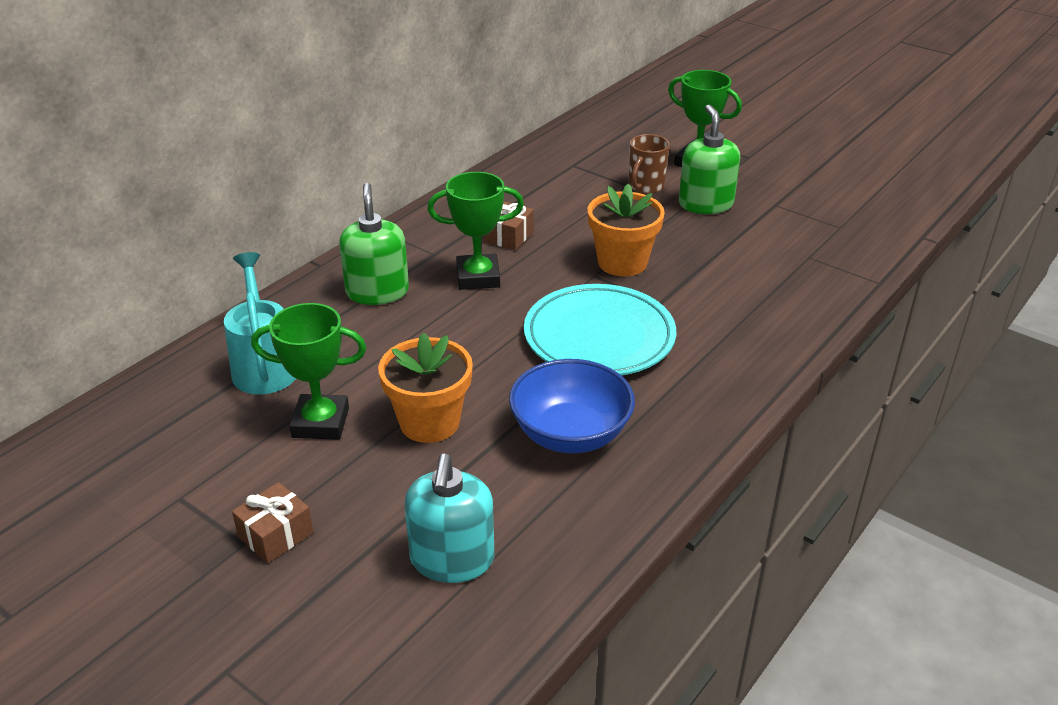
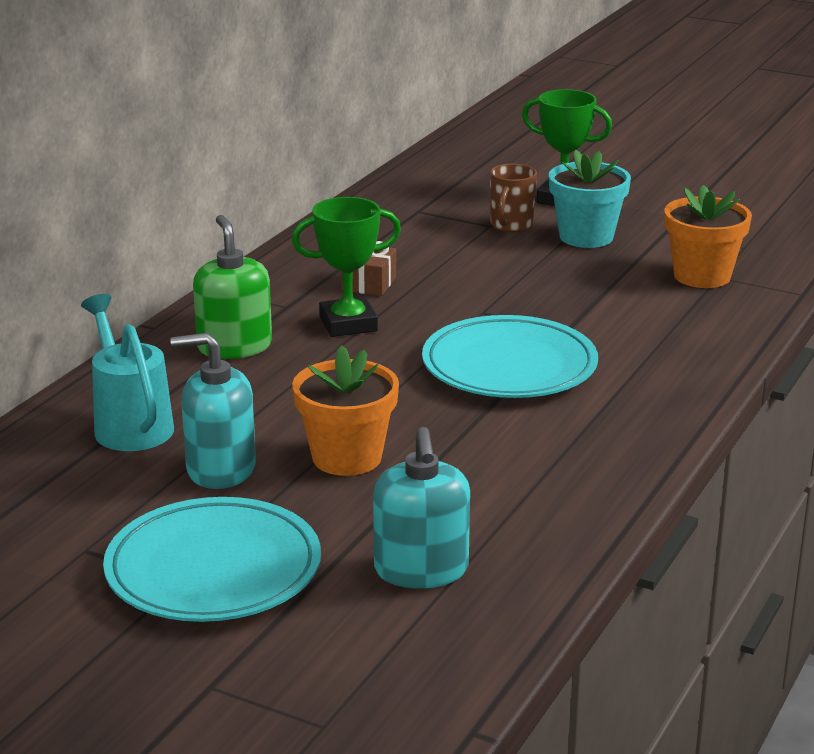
camera: 10 degrees left, 10 degrees down
brown gift [232,482,313,563] -> turquoise plate [103,497,321,622]
green trophy [251,303,366,440] -> turquoise soap dispenser [170,333,256,489]
blue bowl [509,359,635,453] -> none
orange flower pot [588,184,665,276] -> orange flower pot moved to [664,185,752,288]
green soap dispenser [679,105,740,214] -> turquoise flower pot [549,150,631,248]

